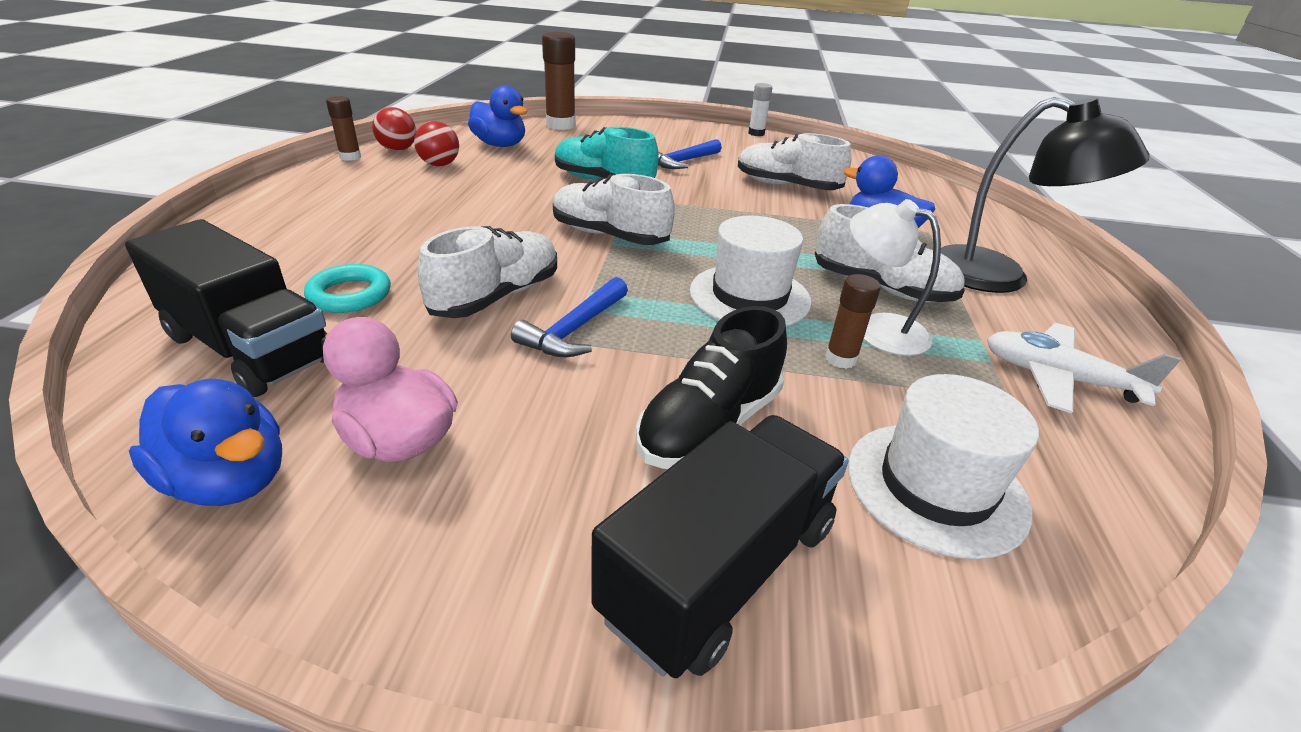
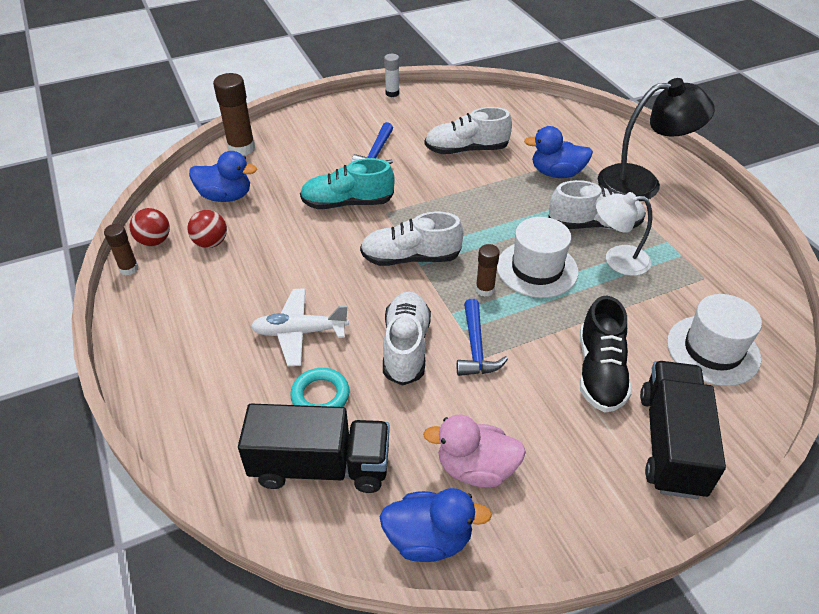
camera: 30 degrees left, 10 degrees up
brown glue stick [825,274,881,369] -> brown glue stick moved to [476,244,500,297]
white plane [987,323,1181,413] -> white plane moved to [251,288,349,366]

